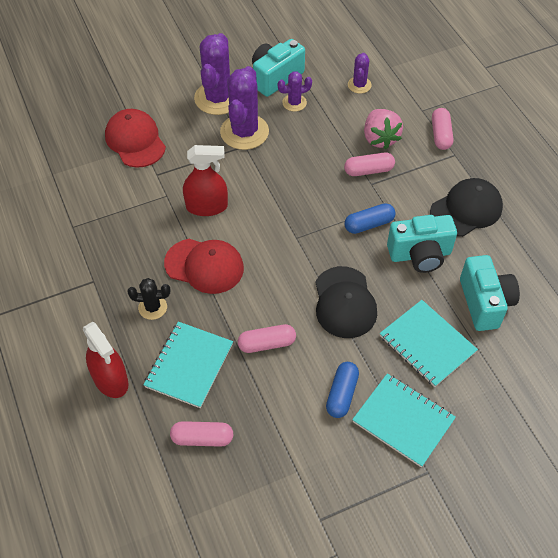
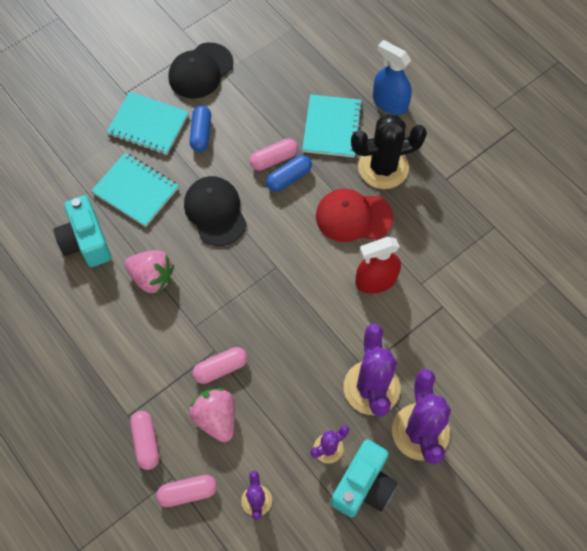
camera: 165 degrees right, 10 degrees up
red spray bottle [83,322,128,398] -> blue spray bottle [373,40,412,115]
red cap [105,109,166,168] -> none
black cactus [127,278,170,320] -> black cactus [351,114,427,189], size x1.95
pink capsule [170,421,233,447] -> pink capsule moved to [156,475,217,507]
blue capsule [345,203,395,234] -> blue capsule moved to [266,155,312,192]
turquoise camera [387,215,457,273] -> pink strawberry [125,250,174,294]
black cap [430,178,503,237] -> black cap moved to [168,43,234,99]

